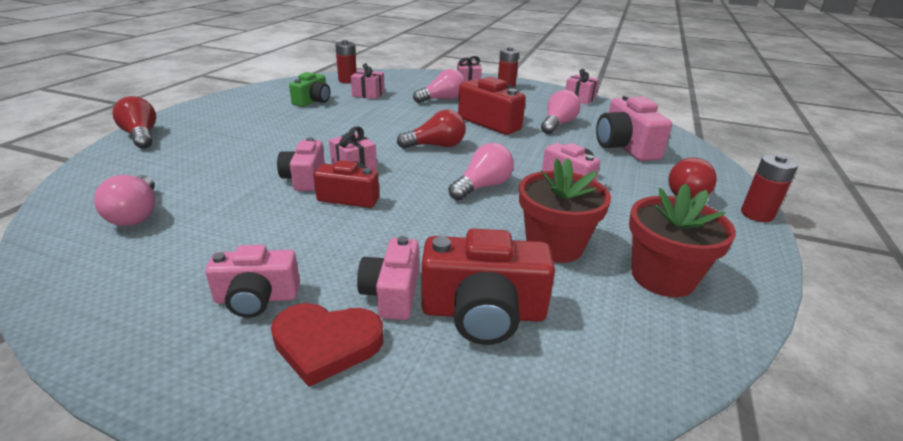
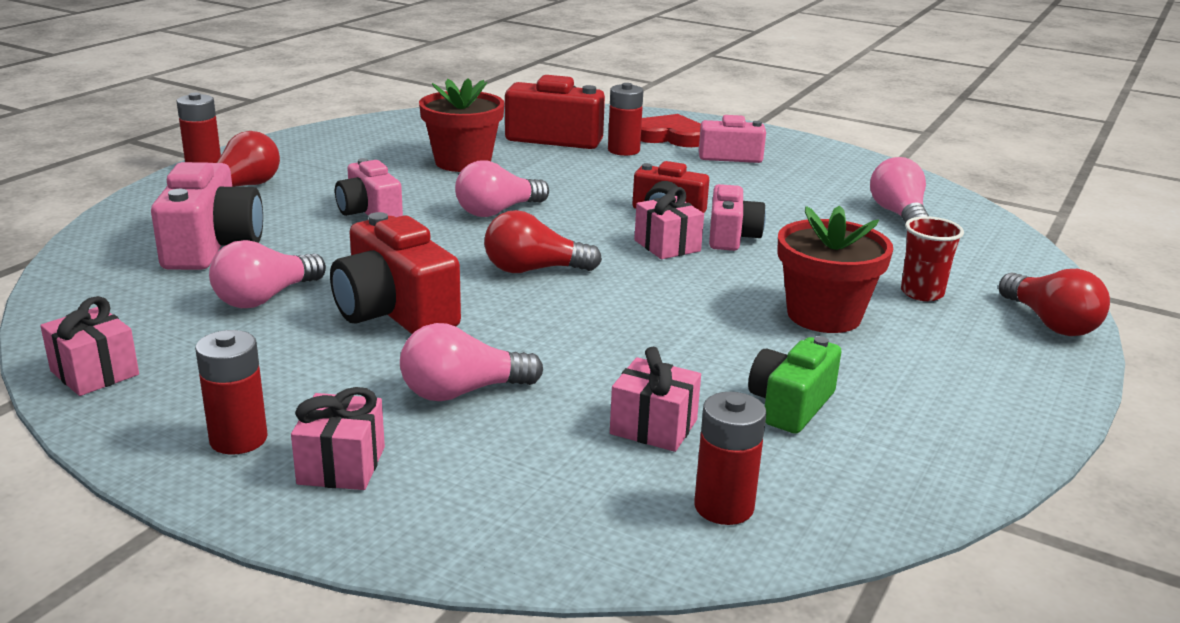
camera: 170 degrees left, 5 degrees down
pink camera [357,236,419,320] -> red battery [608,83,643,156]
red flower pot [629,183,736,297] -> red flower pot moved to [777,205,893,333]
none -> red cup [901,216,964,301]

